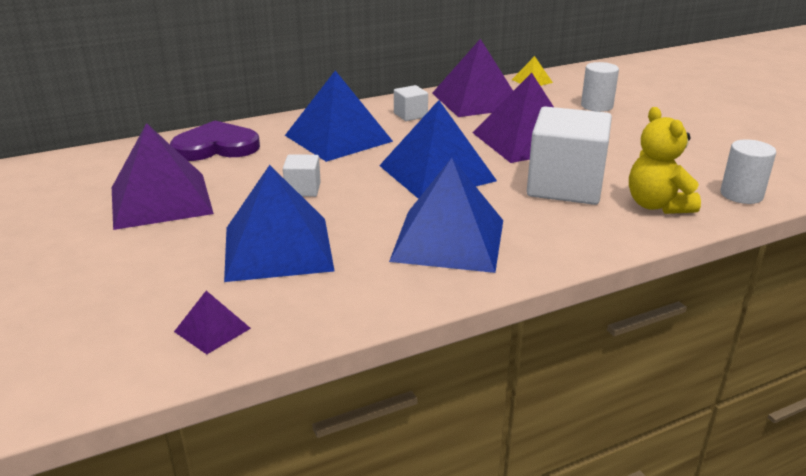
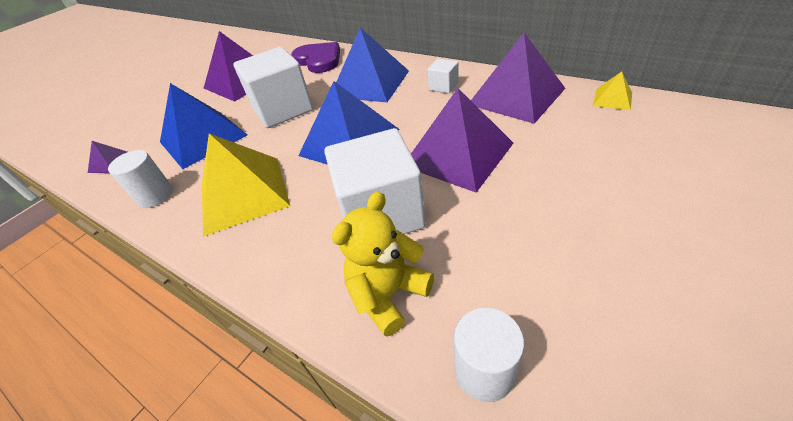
camera: 65 degrees right, 15 degrees up
white cube [283,154,321,197] -> white cube [233,47,313,128], size x2.20
blue pyramid [389,158,503,273] -> yellow pyramid [202,134,290,237]
white cylinder [581,62,619,112] -> white cylinder moved to [108,150,173,208]

